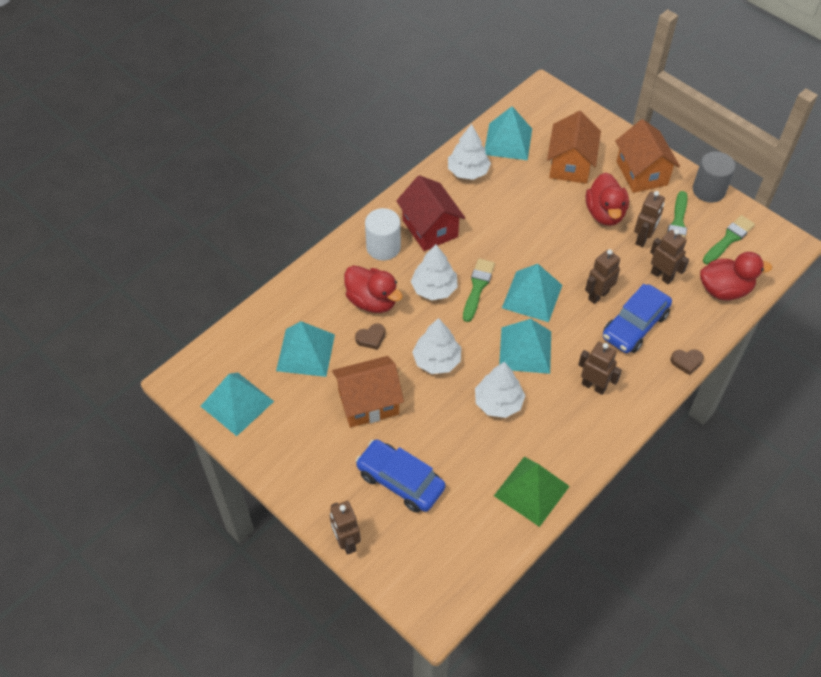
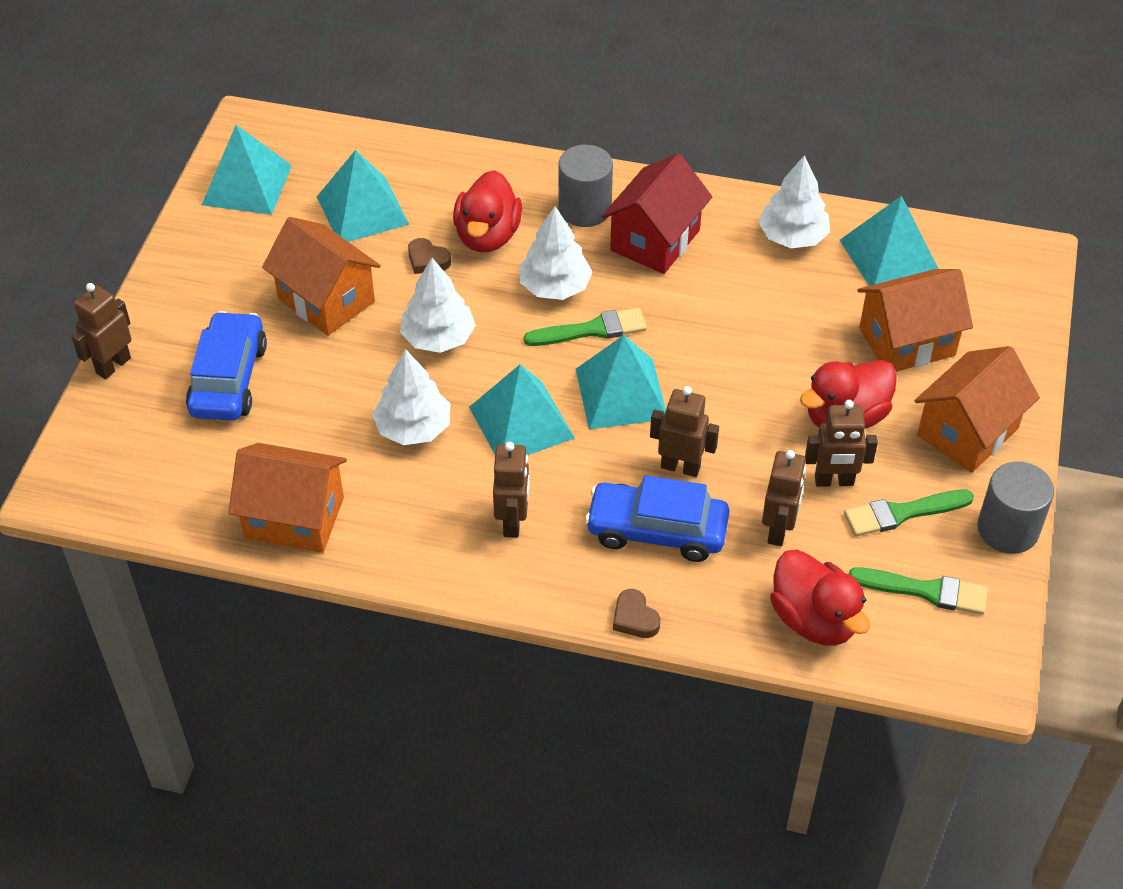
camera: 60 degrees right, 5 degrees down
white cylinder [365,208,401,261] -> grey cylinder [558,145,613,227]
green pyramid [494,457,570,527] -> orange house [228,443,347,553]

